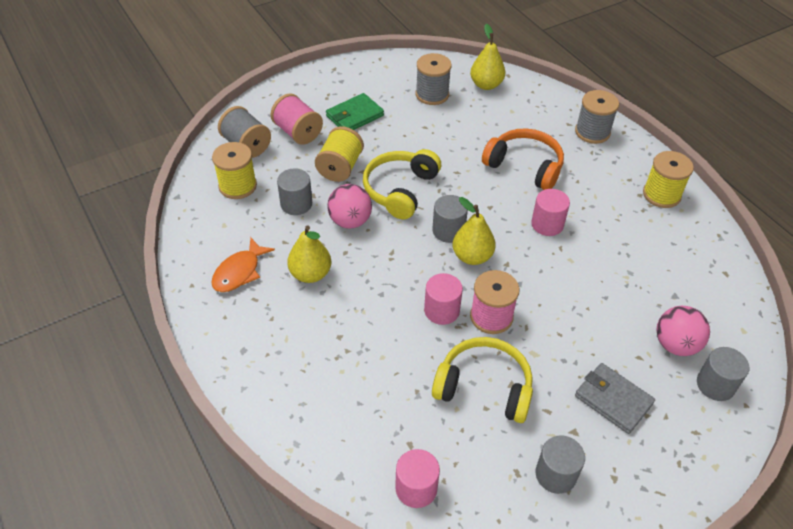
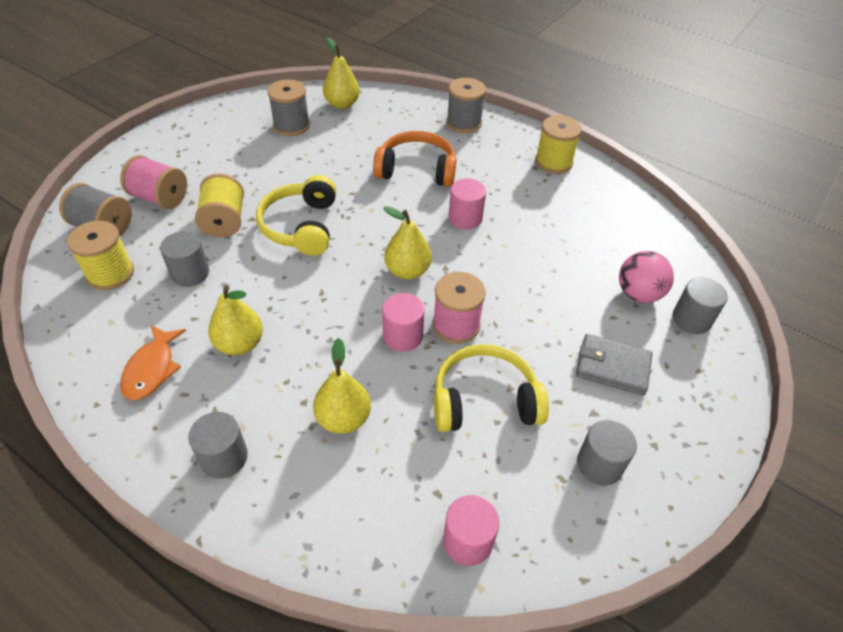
camera: 25 degrees left, 0 degrees up
green wallet [326,93,384,130] -> none
pink ball [327,184,372,229] -> none
grey cylinder [432,195,468,243] -> grey cylinder moved to [188,412,248,479]
none -> yellow pear [313,338,371,434]

